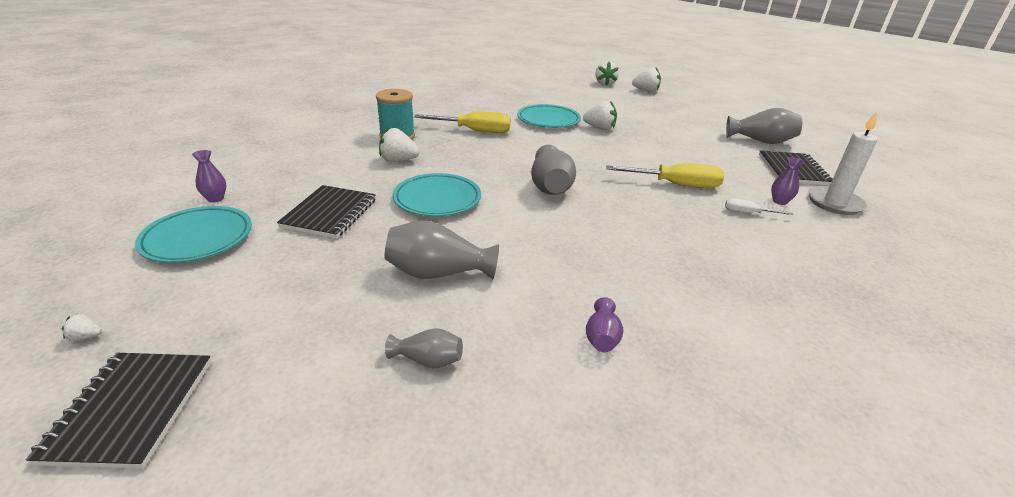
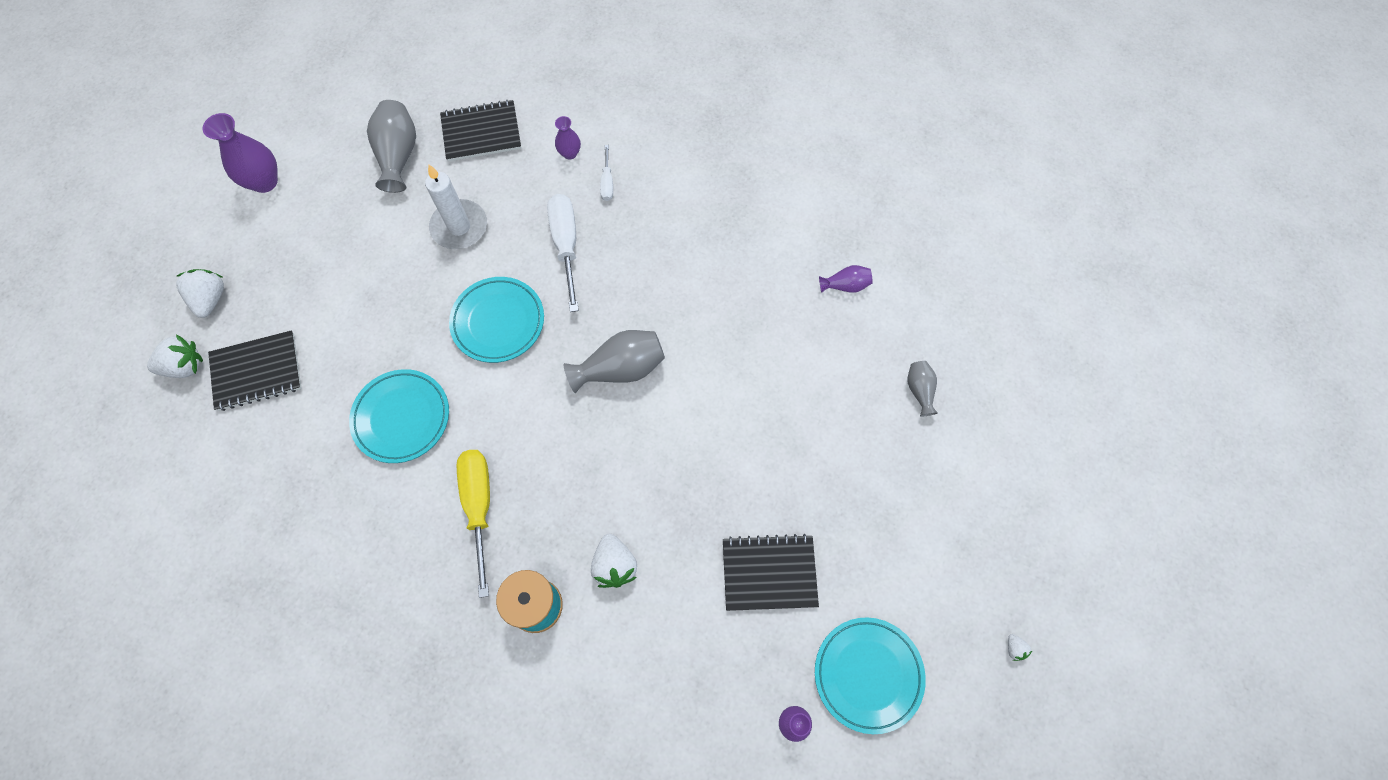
camera: 105 degrees left, 35 degrees up
black notebook [26,353,211,468] -> black notebook moved to [208,330,302,411]
grey vase [384,221,499,279] -> none
turquoise plate [393,173,481,217] -> turquoise plate moved to [449,277,544,363]
white strawberry [583,101,617,130] -> none
yellow screwdriver [606,163,724,188] -> white screwdriver [547,194,579,312]
white candle [808,111,878,215] -> white candle moved to [425,165,487,249]
none -> purple vase [203,113,278,193]

